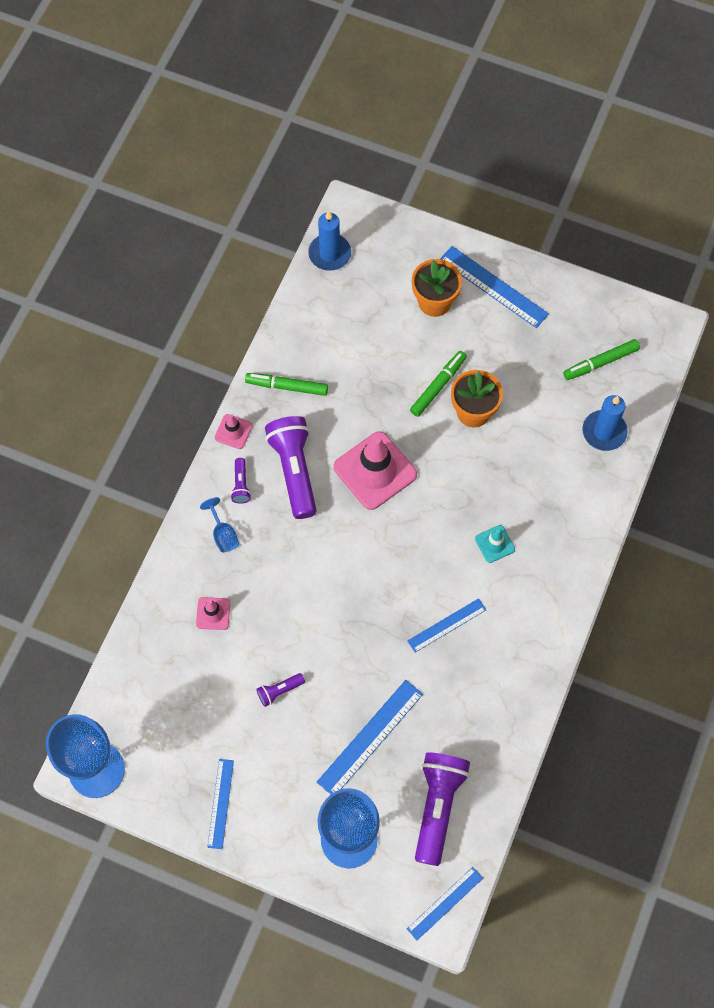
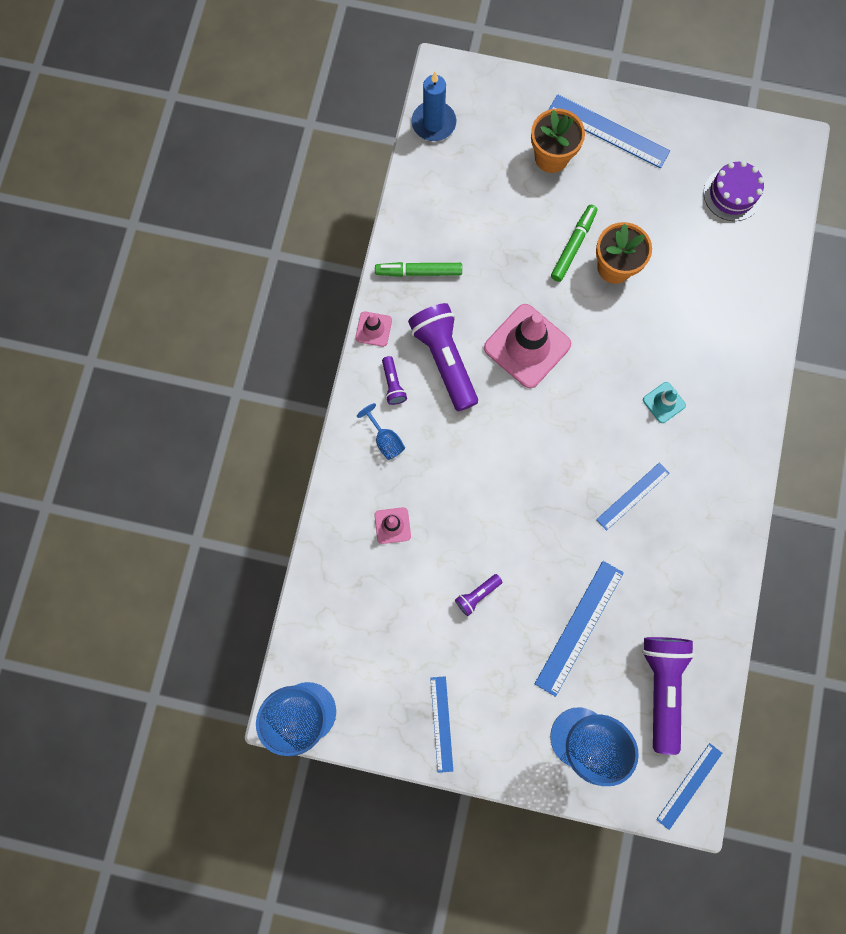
camera: 10 degrees left, 10 degrees up
green marker [563,339,640,380] -> purple cake [704,161,764,221]
blue candle [583,395,628,451] -> none

